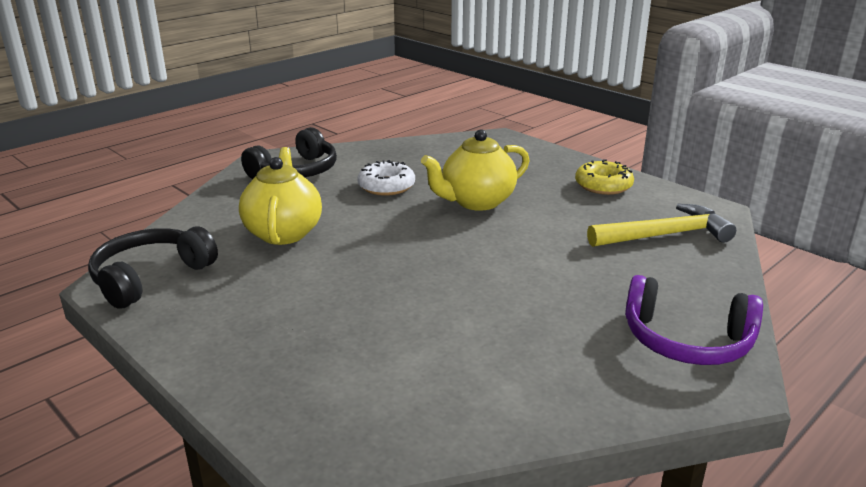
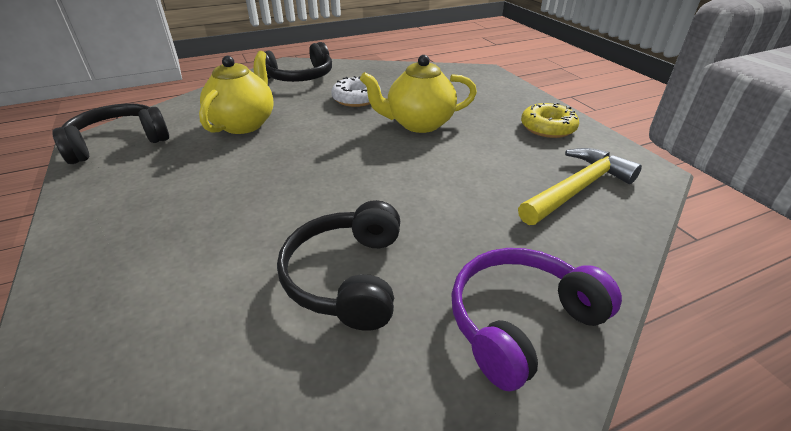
camera: 20 degrees right, 10 degrees up
yellow hammer [587,204,736,247] -> yellow hammer turned 45 degrees counterclockwise [518,148,642,225]
purple headphones [625,275,763,365] -> purple headphones turned 105 degrees clockwise [451,248,622,391]
none -> black headphones [277,200,400,331]

